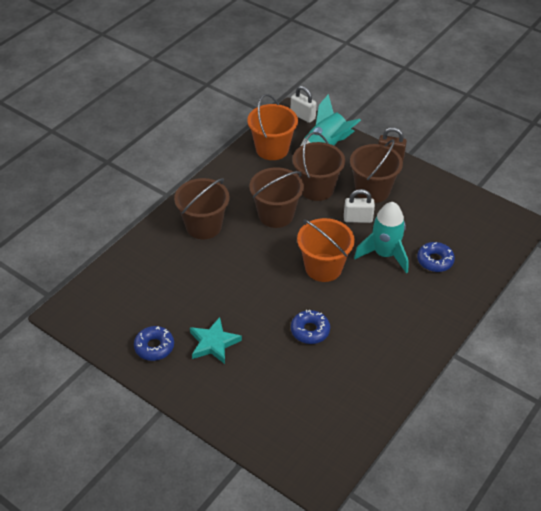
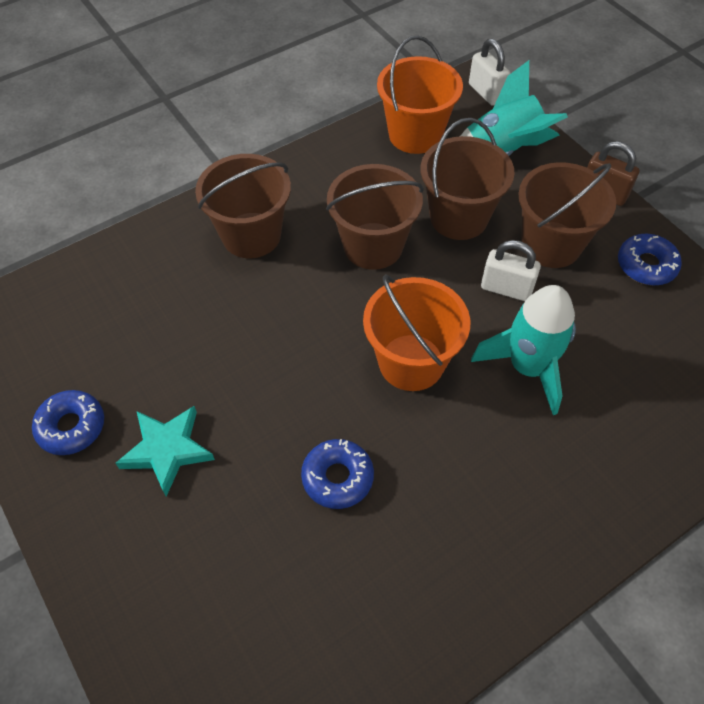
camera: 20 degrees right, 10 degrees up
blue donut [417,242,455,272] -> blue donut moved to [618,234,682,285]

